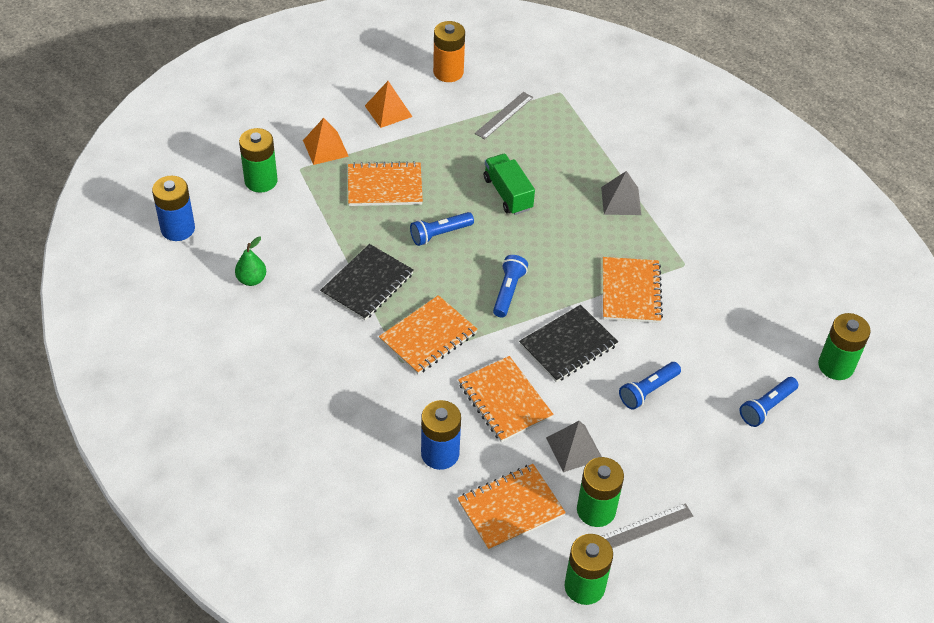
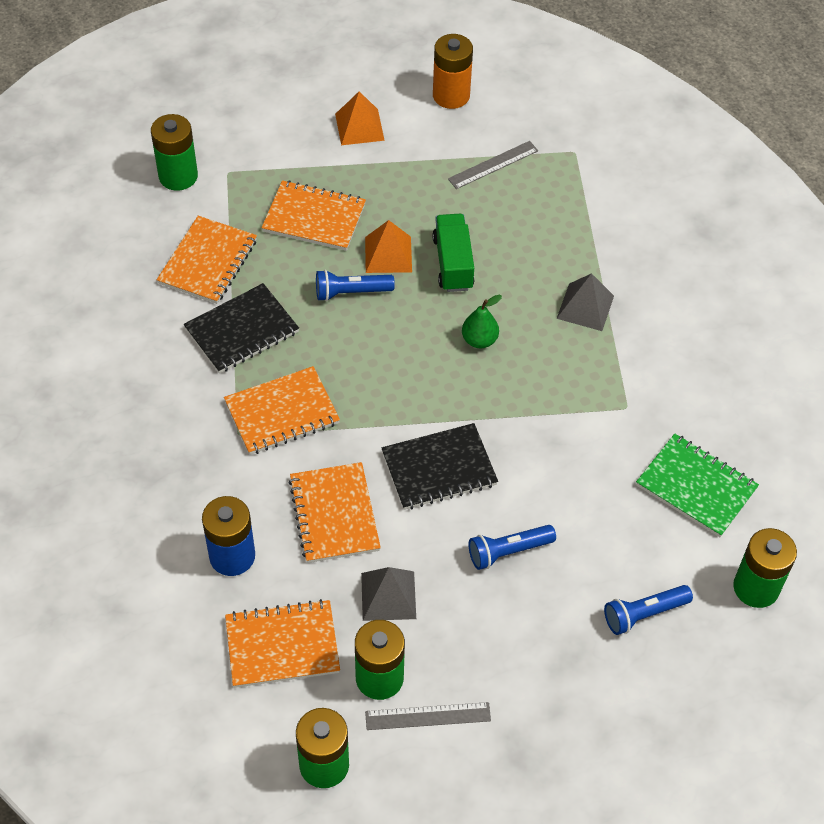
camera: 20 degrees right, 5 degrees up
blue battery [152,176,195,241] -> none
green pear [235,236,266,286] -> green pear moved to [462,295,502,348]
orange pyramid [303,118,349,165] -> orange pyramid moved to [365,220,412,273]
blue flashlight [493,255,528,318] -> none
orange notebook [603,257,663,323] -> orange notebook moved to [157,216,257,304]
none -> green notebook [636,434,759,537]

